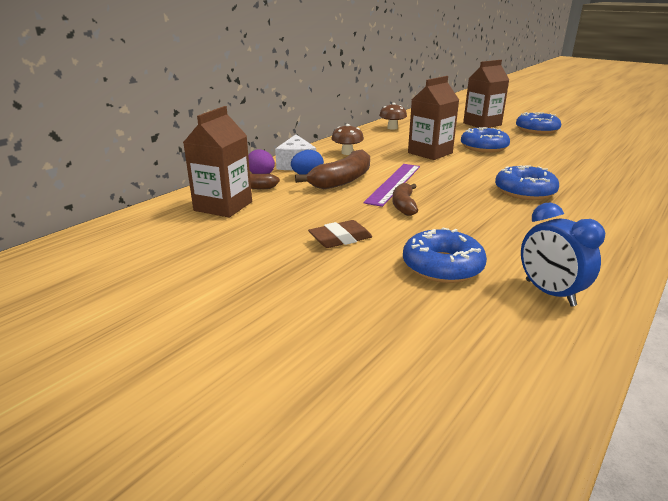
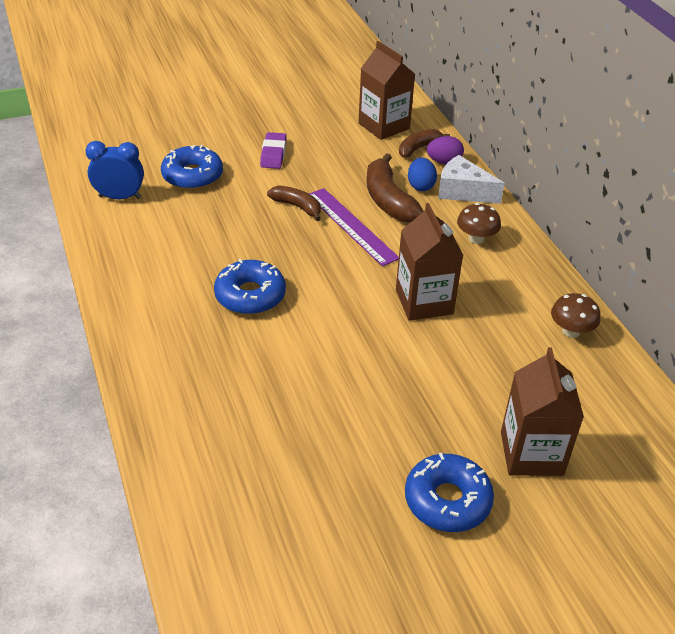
camera: 120 degrees right, 15 degrees up
brown eraser [308,220,372,248] -> purple eraser [260,132,287,169]
blue donut [461,127,510,153] -> none

